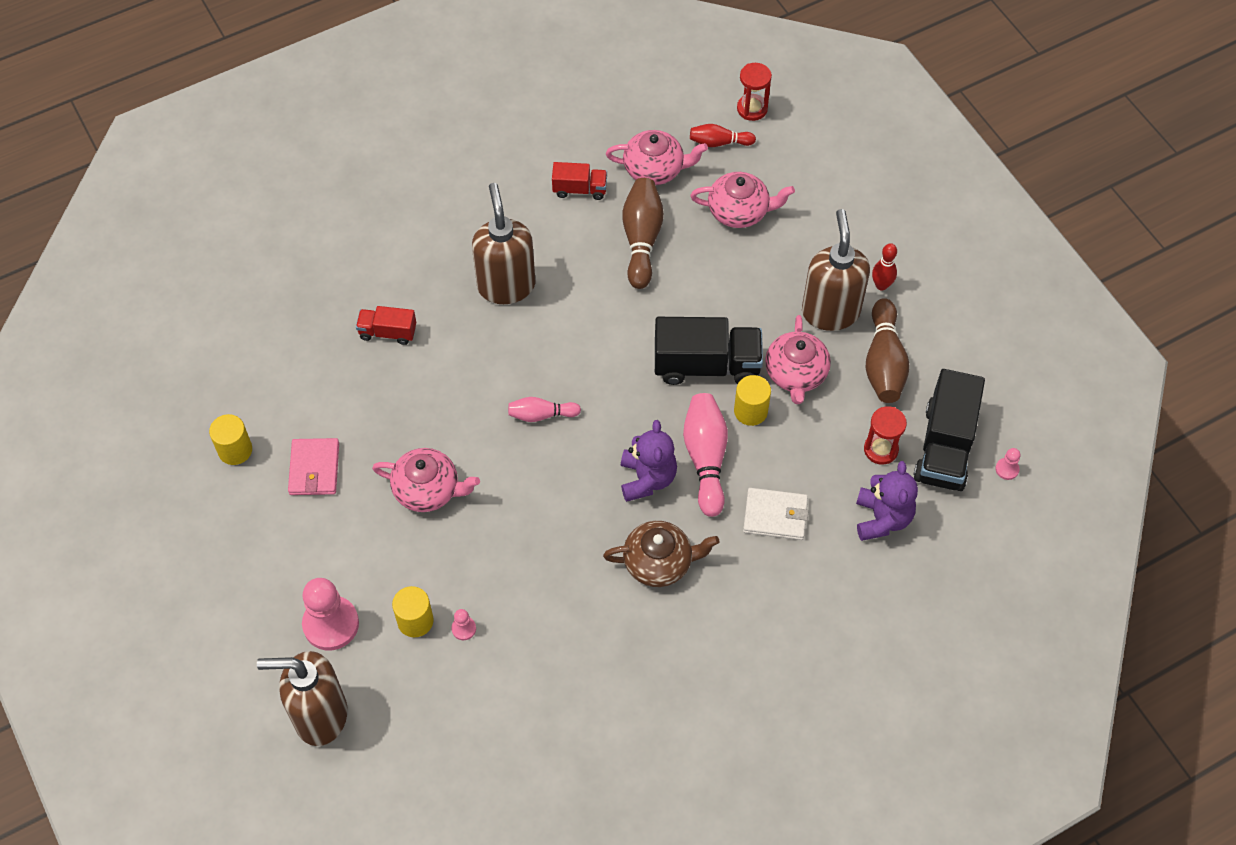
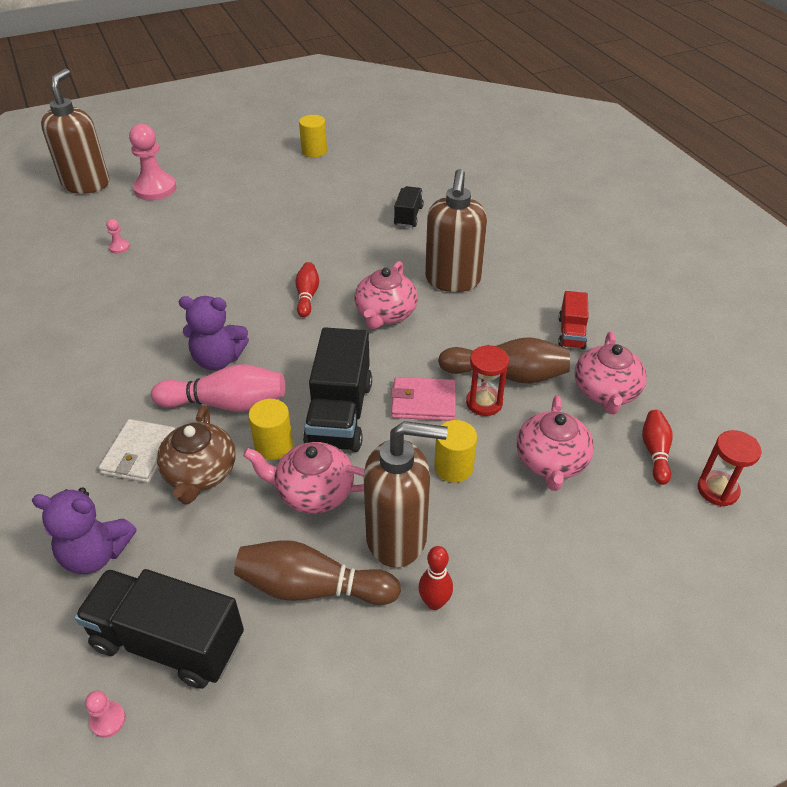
camera: 95 degrees right, 15 degrees down
pink wallet [288,438,339,495] -> pink wallet moved to [391,377,456,421]
red truck [356,306,416,345] -> black truck [394,186,424,227]
pink teapot [372,448,480,512] -> pink teapot moved to [354,261,418,329]
yellow cylinder [392,586,434,637] -> yellow cylinder moved to [434,420,477,483]
brown soap dispenser [472,183,536,304] -> brown soap dispenser turned 105 degrees clockwise [425,169,487,292]
pink bowling pin [508,397,581,422] -> red bowling pin [295,262,319,318]
brown teapot [603,521,719,587] -> brown teapot moved to [156,406,236,504]
red hourglass [864,406,907,465] -> red hourglass moved to [466,345,509,416]

